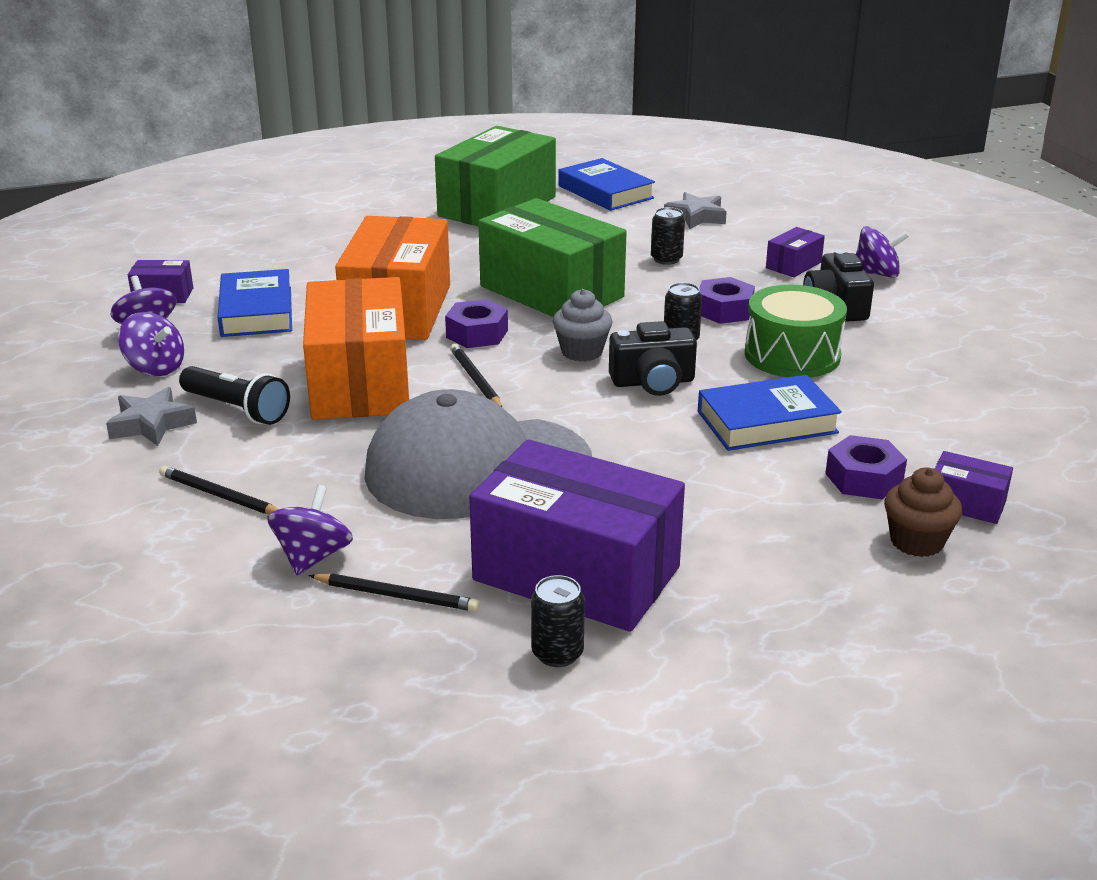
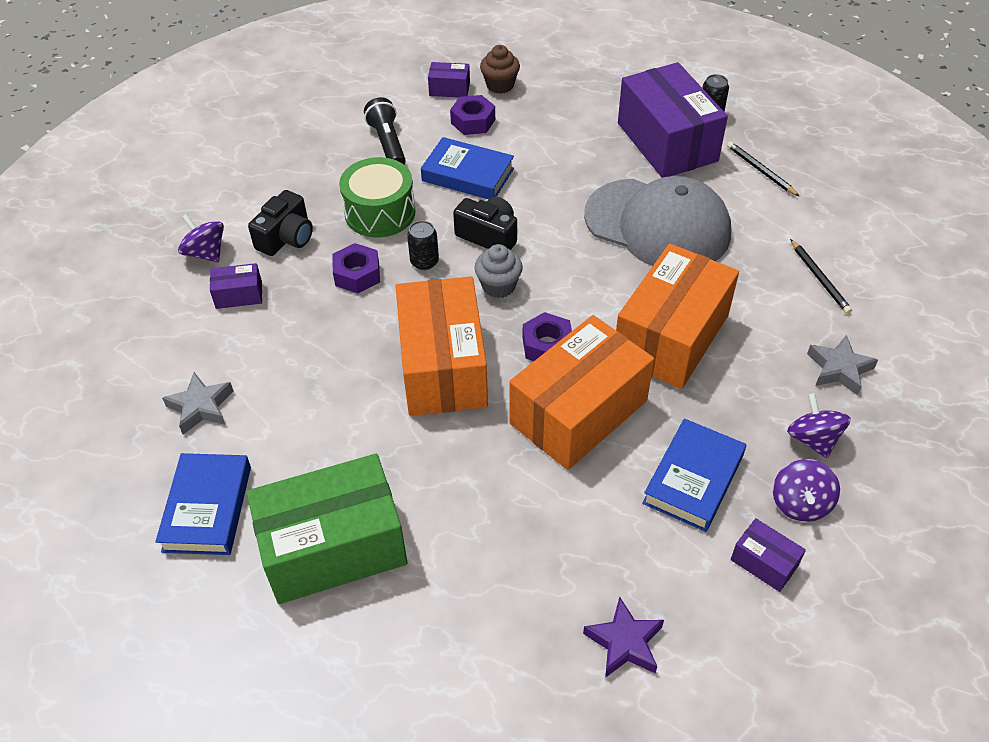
camera: 140 degrees left, 20 degrees up
black flashlight [179,366,290,425] -> black flashlight moved to [364,97,406,165]
purple spinning top [267,485,353,575] -> none
black pencil [450,344,502,407] -> none
green box [478,198,627,317] -> orange box [395,277,488,416]
black can [651,207,685,265] -> none
purple box [935,451,1013,524] -> purple box turned 60 degrees counterclockwise [428,62,470,97]
none -> purple star [583,597,664,678]

